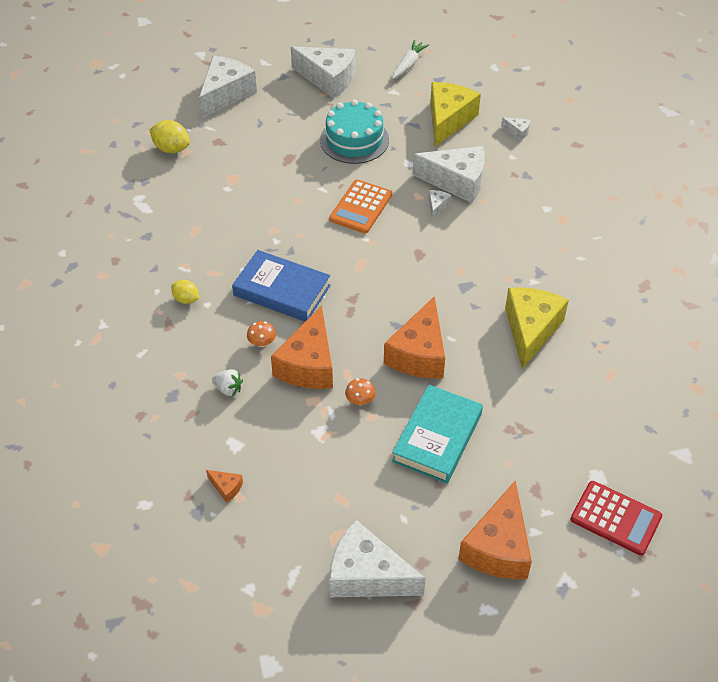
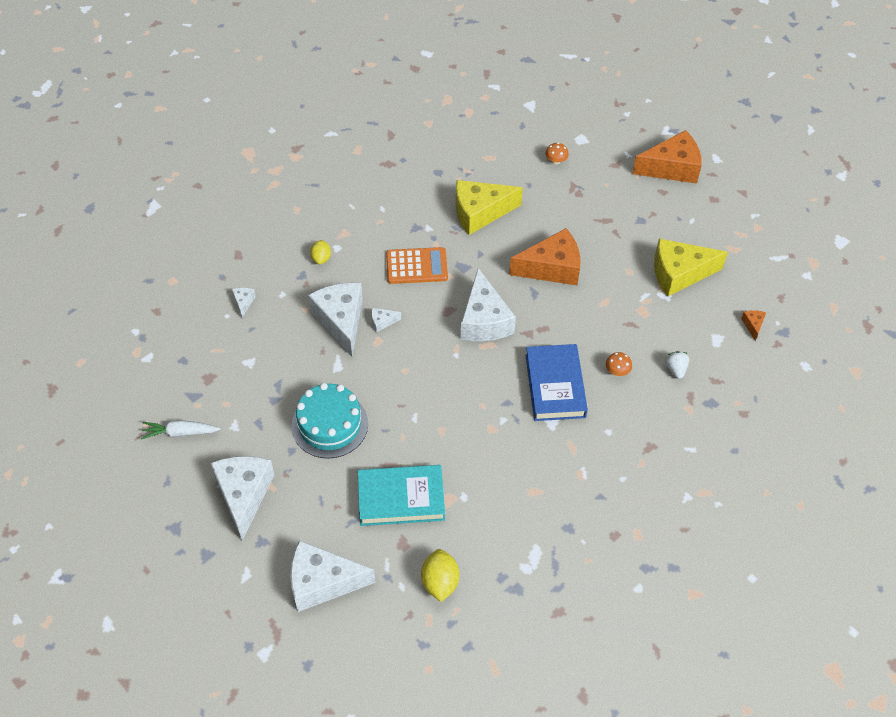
camera: 120 degrees left, 5 degrees up
yellow lemon [171,280,199,304] -> yellow lemon moved to [310,240,331,264]
orange cheese [271,306,333,389] -> none
orange calculator [329,180,392,233] -> orange calculator moved to [386,247,448,284]
white cheese [329,520,426,597] -> white cheese moved to [460,268,516,341]
orange mushroom [345,378,376,405] -> orange mushroom moved to [545,143,569,164]
turquoise book [392,385,483,483] -> turquoise book moved to [358,465,445,526]
yellow cheese [430,82,481,147] -> yellow cheese moved to [654,239,728,297]
red calculator [571,481,662,555] -> none

